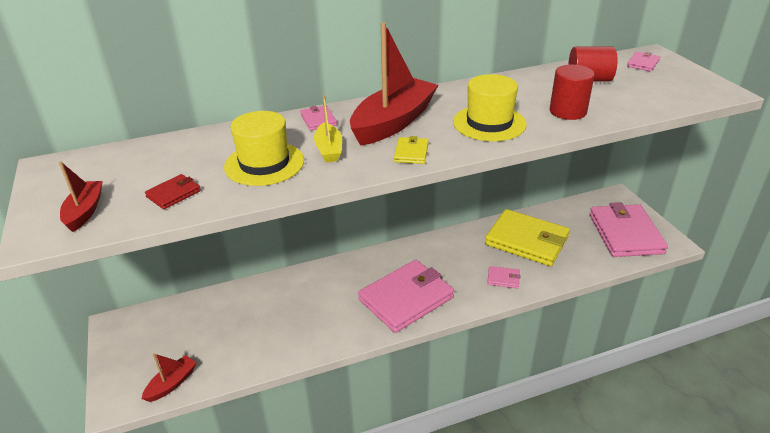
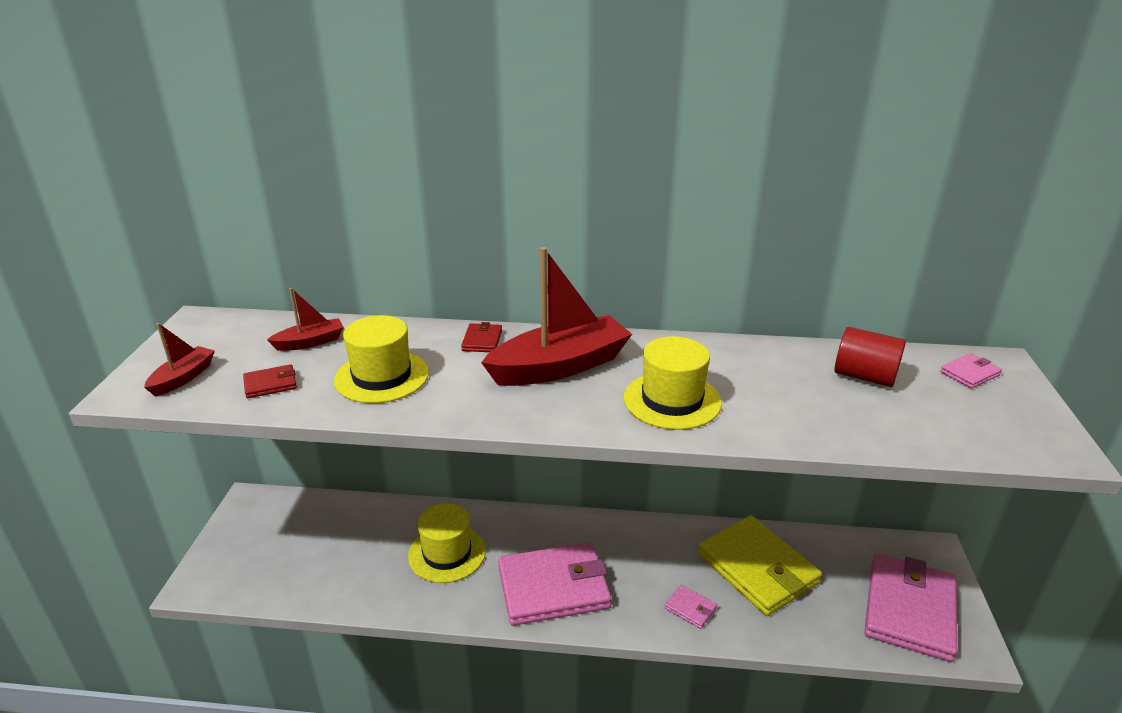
camera: 25 degrees right, 5 degrees down
red boat [142,353,196,402] -> red boat moved to [267,288,344,351]
pink wallet [300,106,337,131] -> red wallet [461,322,502,352]
yellow boat [314,95,342,162] -> none
yellow wallet [394,136,429,164] -> none
red cylinder [550,65,595,120] -> none
none -> yellow hat [408,503,486,583]

